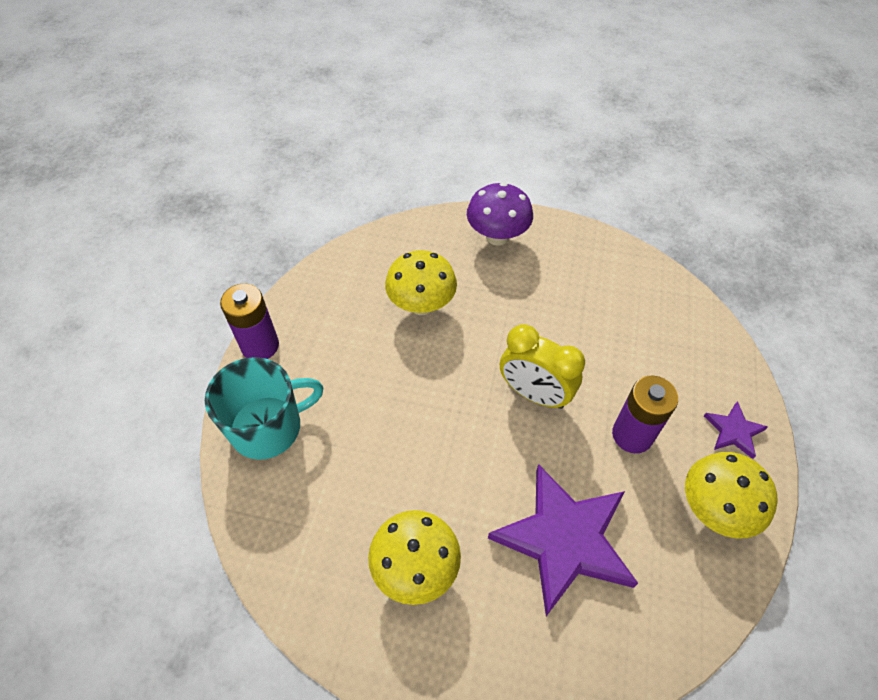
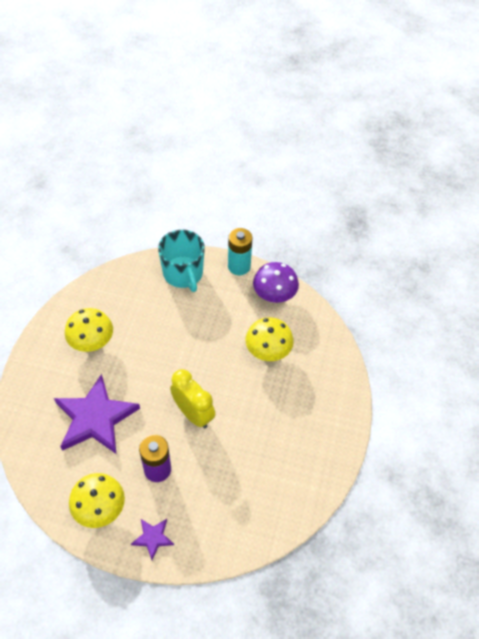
camera: 90 degrees right, 0 degrees up
purple battery [220,284,279,359] -> turquoise battery [228,228,252,275]
purple mushroom [467,182,533,246] -> purple mushroom moved to [253,262,299,303]
yellow clock [500,324,585,409] -> yellow clock turned 105 degrees clockwise [170,369,215,428]

